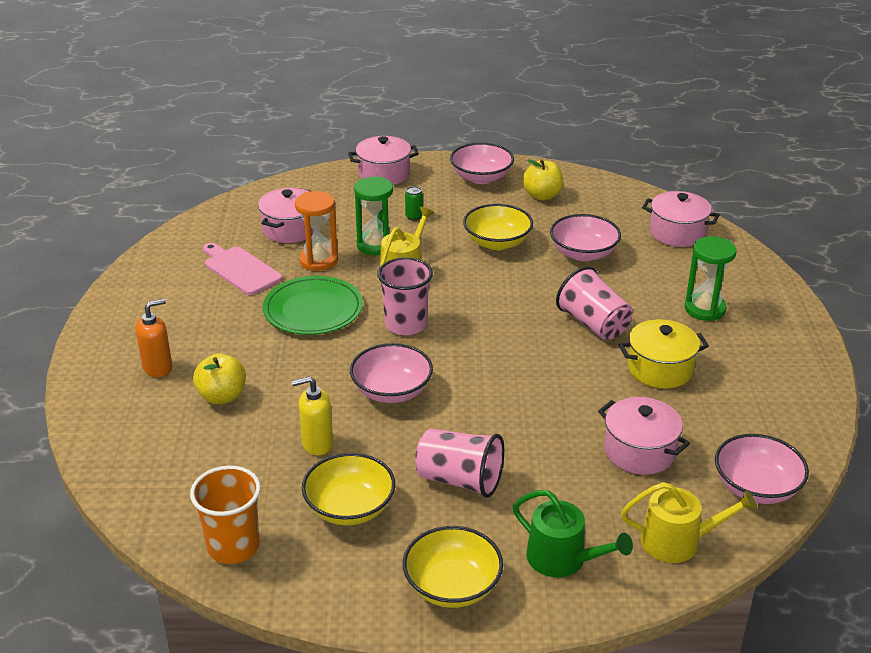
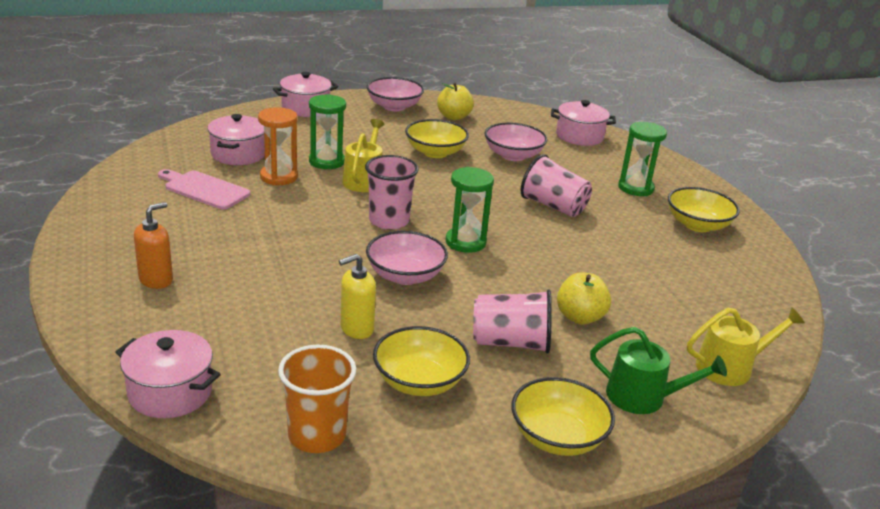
camera: 20 degrees left, 5 degrees down
yellow apple [193,353,246,404] -> yellow apple moved to [557,272,611,325]
green plate [263,276,363,335] -> none
green can [405,186,423,221] -> none
pink pot [598,397,690,475] -> pink pot moved to [116,330,221,418]
yellow pot [619,319,709,389] -> none
pink bowl [715,434,809,504] -> none
none -> green hourglass [445,167,494,253]
none -> yellow bowl [668,187,740,232]

